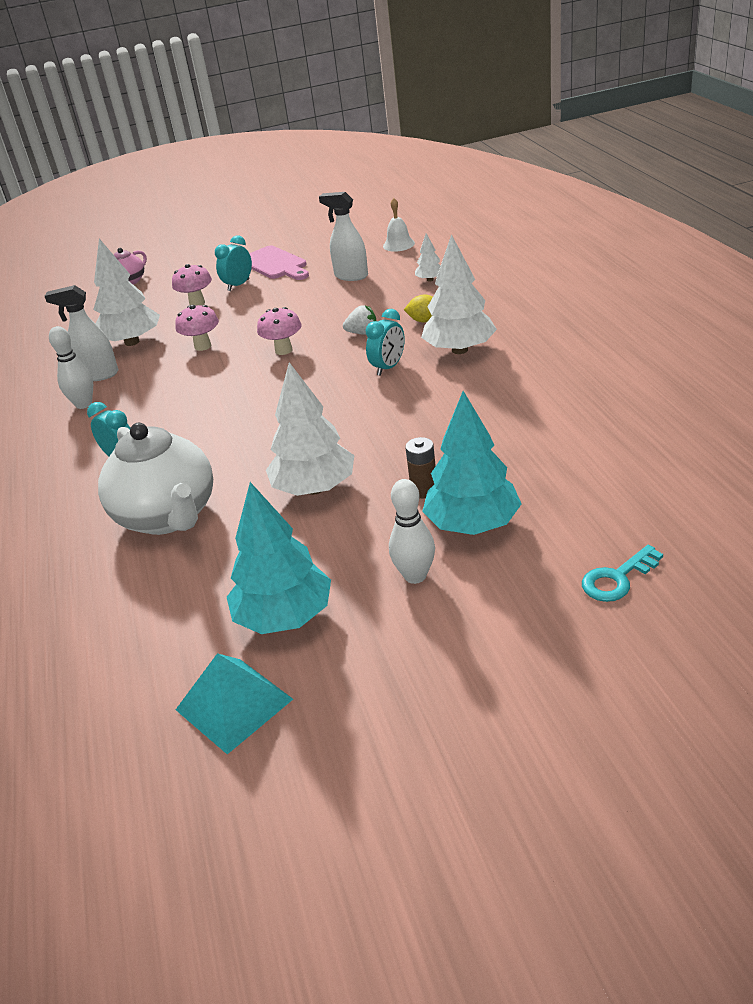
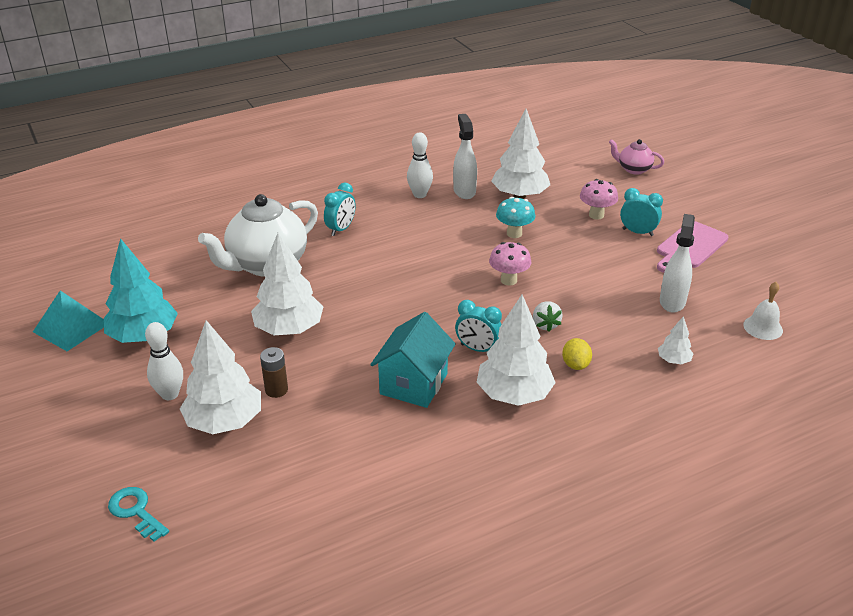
camera: 75 degrees right, 0 degrees up
pink mushroom [175,305,219,351] -> turquoise mushroom [496,197,535,238]
turquoise tree [422,391,521,535] -> white tree [180,320,261,434]
none -> turquoise house [370,312,456,408]

